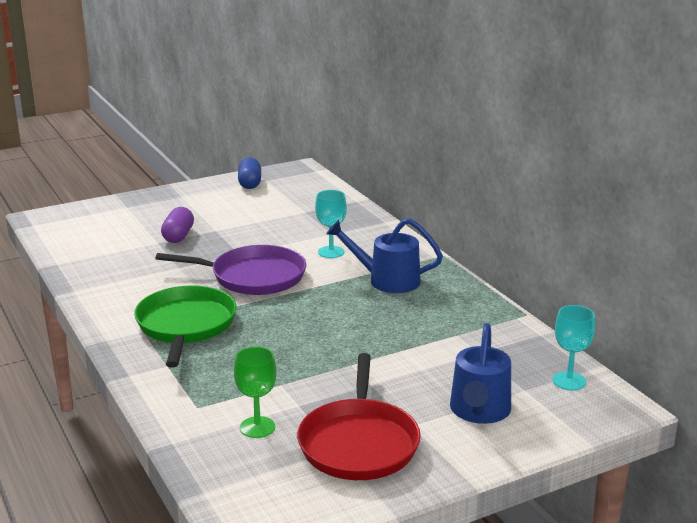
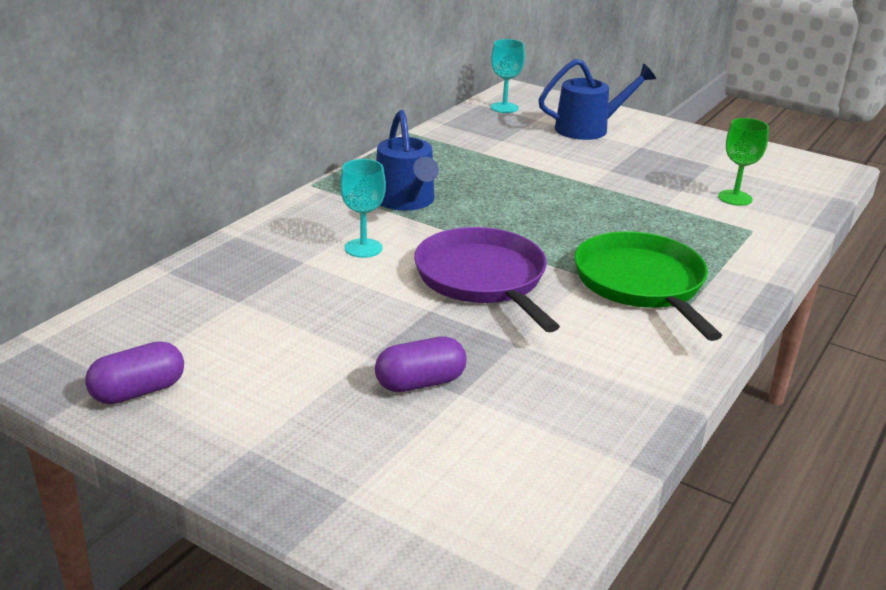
camera: 120 degrees left, 5 degrees up
green pan [134,285,237,368] -> green pan turned 105 degrees clockwise [574,231,722,341]
blue capsule [238,157,261,189] -> purple capsule [85,341,184,404]
red pan [297,353,421,480] -> none

